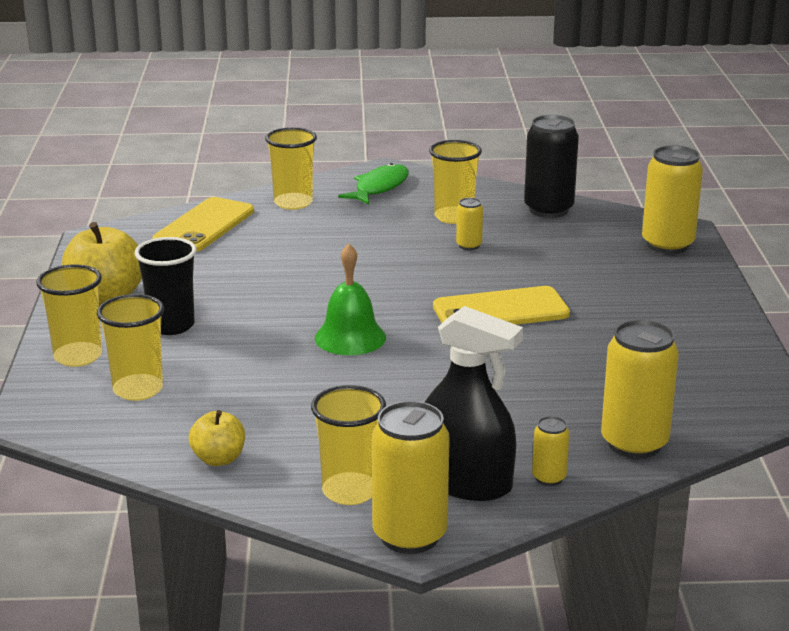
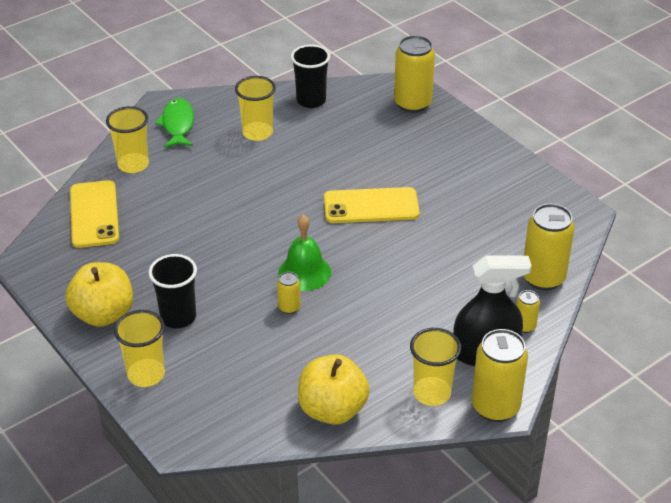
camera: 35 degrees left, 15 degrees up
yellow cup [97,294,164,401] -> none
yellow apple [189,410,245,466] -> yellow apple [298,354,370,425], size x1.77
yellow phone [433,286,570,325] -> yellow phone turned 45 degrees clockwise [324,187,420,223]
yellow can [456,198,483,250] -> yellow can moved to [277,272,301,314]
black can [524,115,579,218] -> black cup [291,44,330,108]

